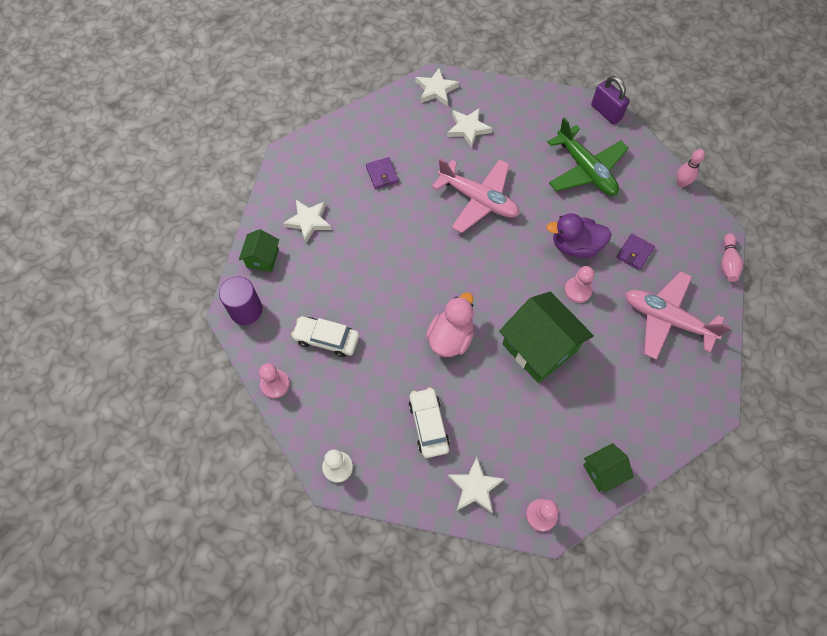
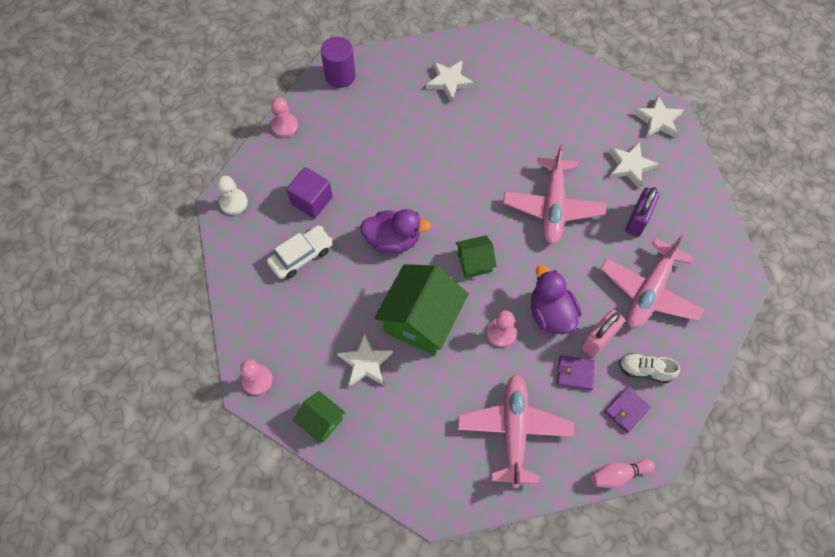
camera: 65 degrees right, 0 degrees up
green house [239,229,279,272] -> green house moved to [456,235,497,278]
white car [291,316,359,357] -> none
purple wallet [366,157,399,189] -> purple wallet moved to [604,386,651,433]
pink duck [426,292,474,357] -> purple duck [360,209,431,254]
white star [448,457,504,513] -> white star moved to [337,333,393,387]
green plane [547,118,629,196] -> pink plane [601,234,704,328]
purple padlock [591,76,630,124] -> purple padlock moved to [625,187,660,237]
pink bowling pin [677,149,705,187] -> none
none -> purple cube [286,167,333,218]
none -> pink padlock [581,310,625,357]
none -> white shoe [619,353,680,383]

